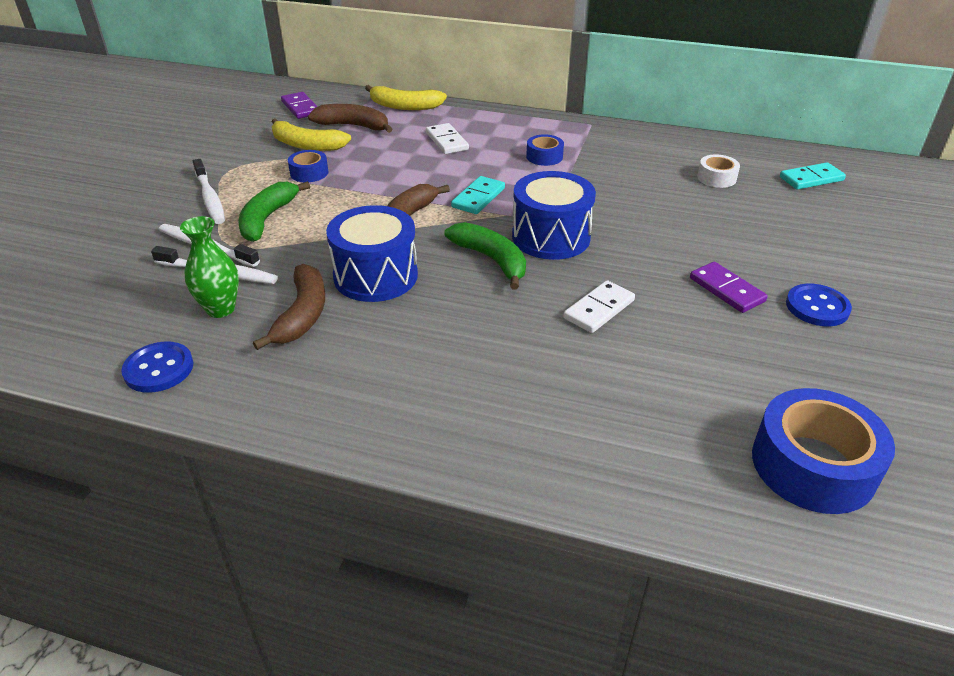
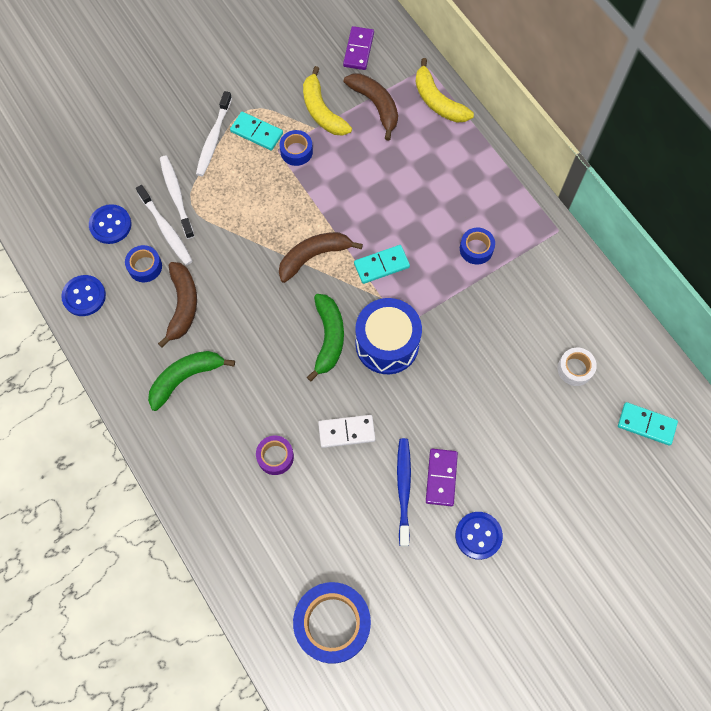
camera: 40 degrees right, 30 degrees up
green vase [180,216,239,318] -> blue tape [125,245,162,282]
green banana [238,181,310,242] -> green banana moved to [148,351,235,411]
brown banana [253,264,325,350] -> brown banana turned 45 degrees counterclockwise [158,262,197,348]
blue drum [326,205,418,302] -> none
white domino [426,123,469,154] -> none
none -> blue button [89,204,132,244]
none -> turquoise domino [230,112,283,151]
none -> purple tape [256,436,294,475]
none -> blue toothbrush [397,438,411,547]

